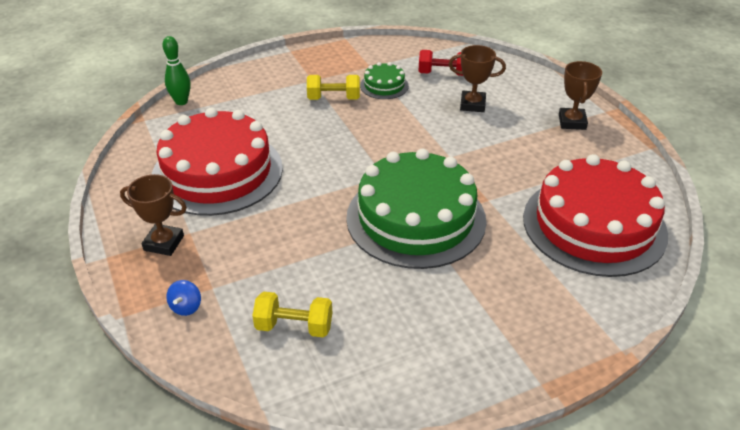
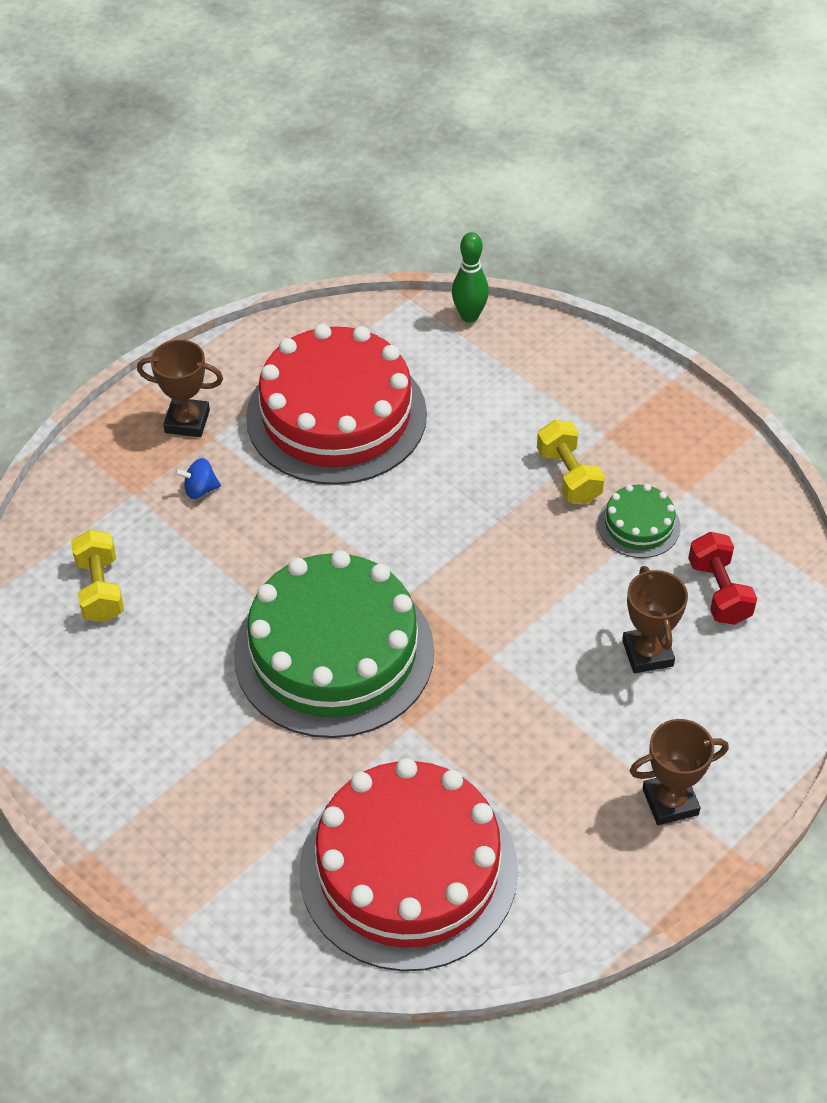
camera: 70 degrees right, 10 degrees up
brown trophy [120,174,187,256] -> brown trophy turned 75 degrees counterclockwise [137,340,223,437]
blue spinning top [166,280,201,316] -> blue spinning top moved to [175,458,221,499]

